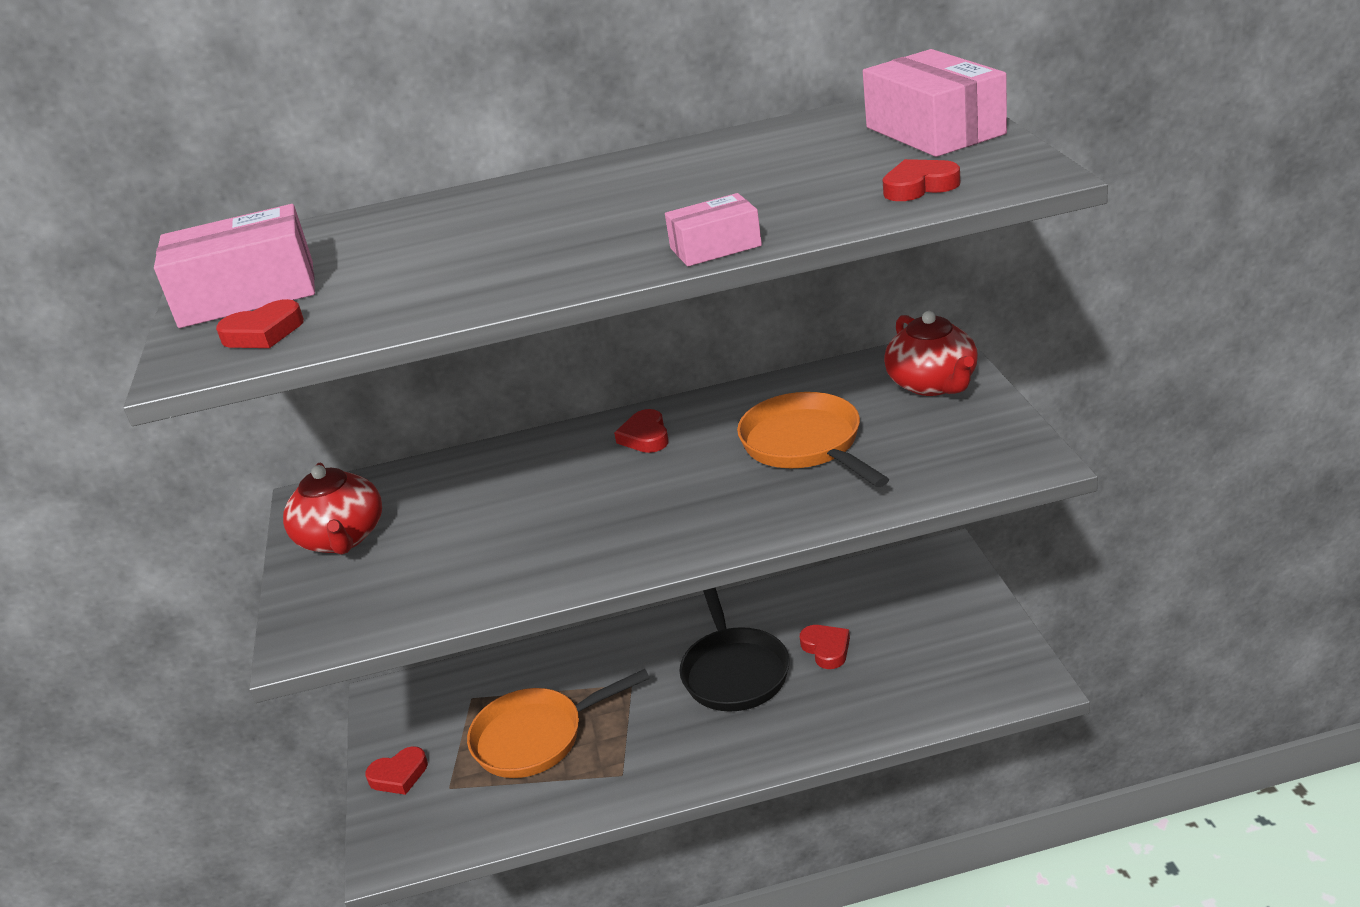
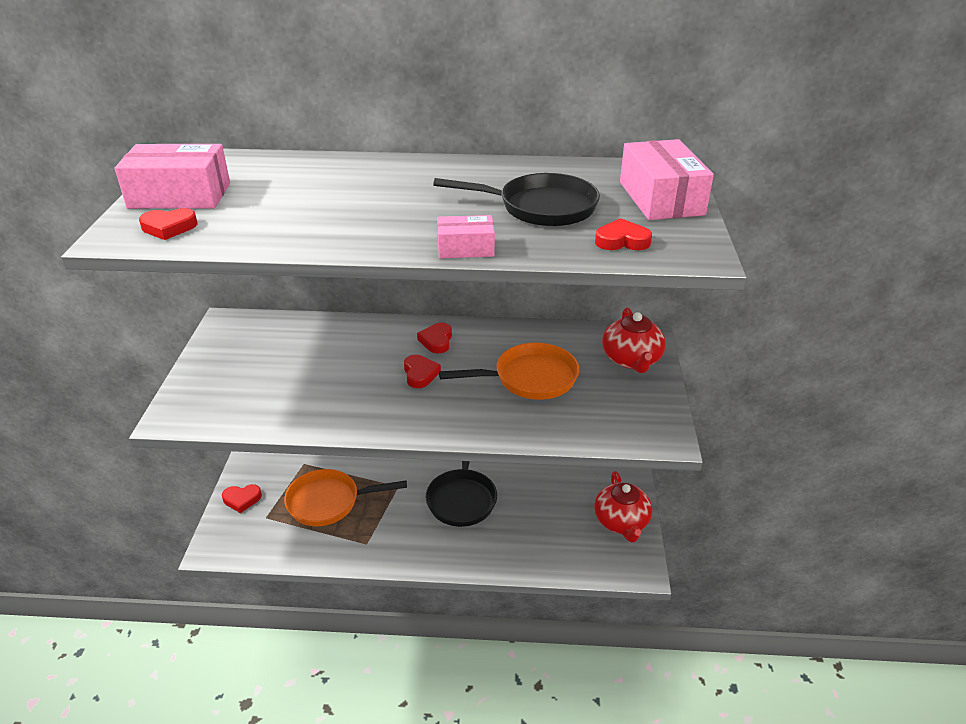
camera: 10 degrees right, 5 degrees up
red teapot [283,463,382,555] -> red teapot moved to [594,471,652,543]
orange pan [737,392,889,487] -> orange pan turned 90 degrees clockwise [439,343,579,400]
red heart [800,625,850,669] -> red heart moved to [404,355,441,388]
none -> black pan [433,173,600,227]

